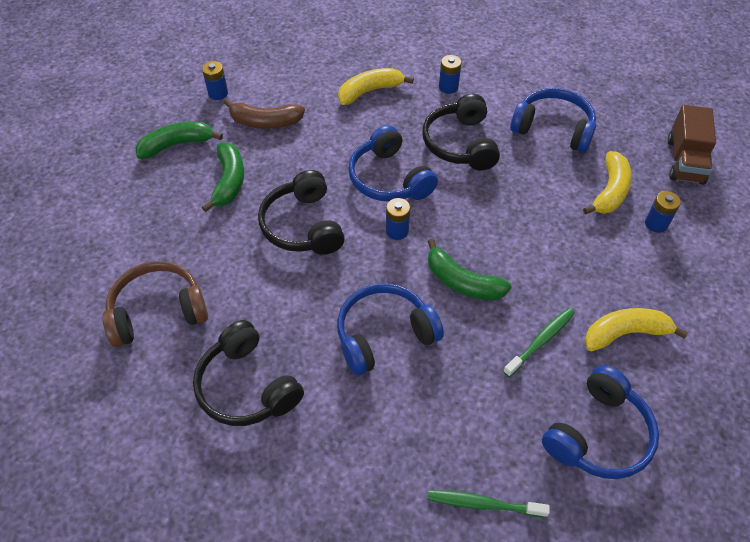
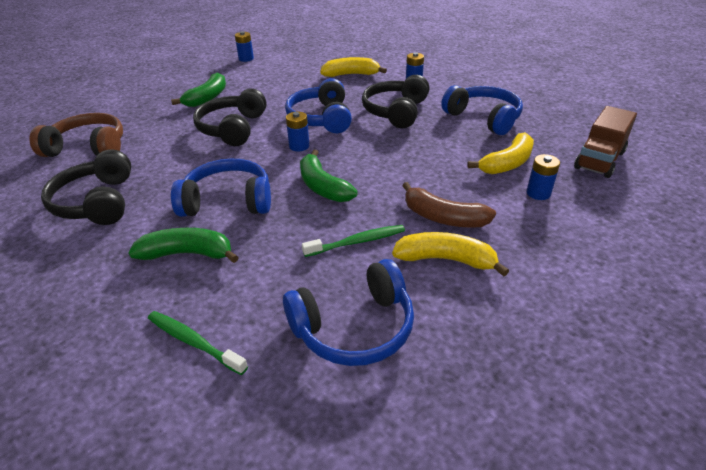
camera: 25 degrees right, 15 degrees down
green banana [136,121,223,159] -> green banana moved to [128,228,239,263]
brown banana [223,99,305,129] -> brown banana moved to [402,182,496,228]

